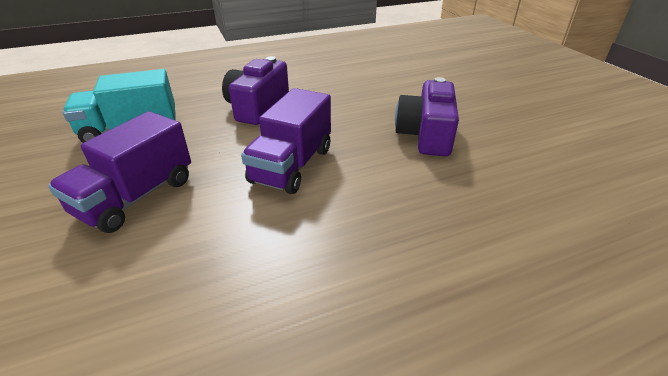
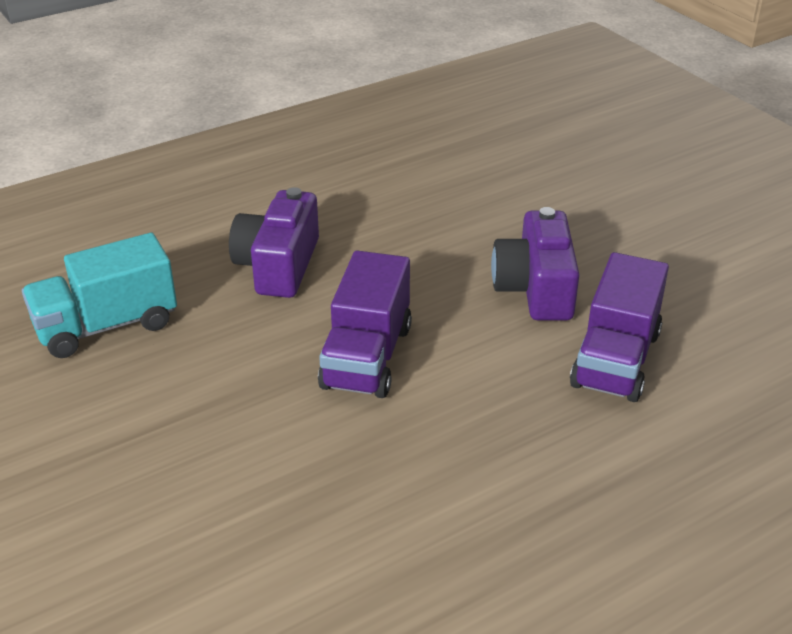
camera: 10 degrees left, 0 degrees up
purple truck [48,111,191,233] -> purple truck moved to [570,252,669,402]

